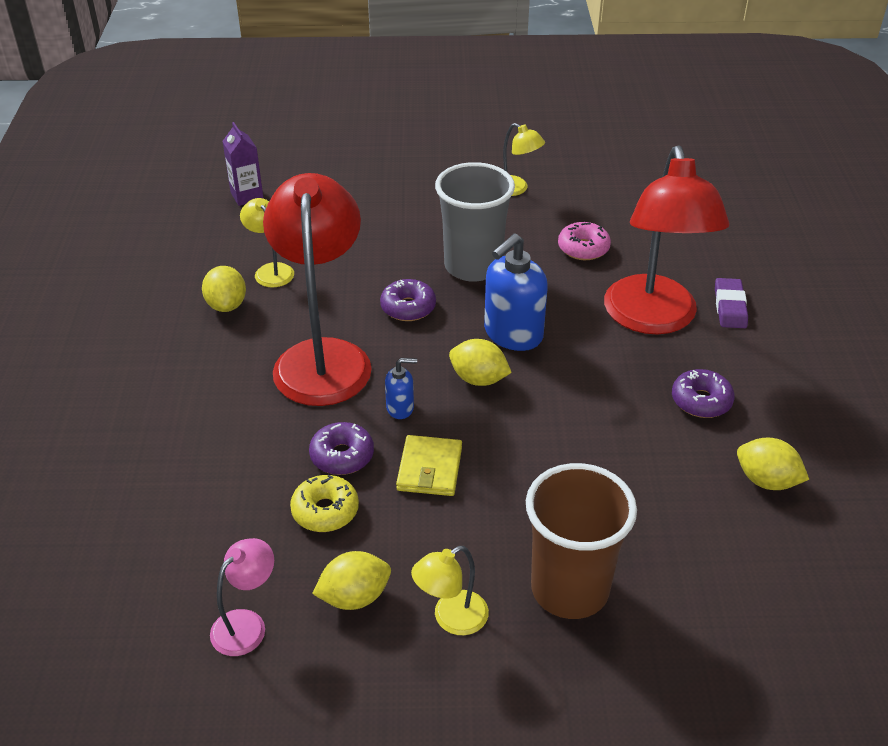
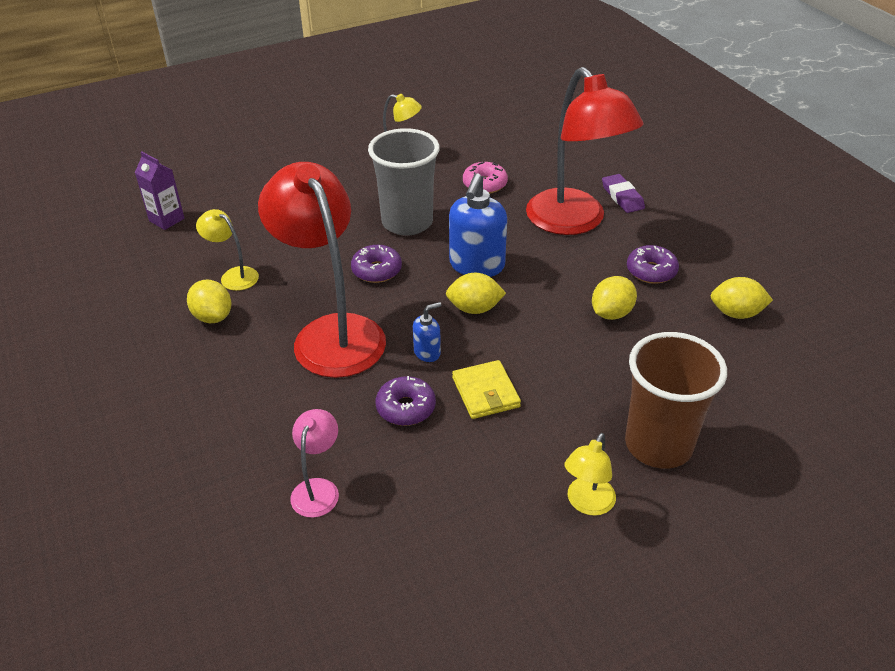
camera: 25 degrees left, 0 degrees up
pink lamp [210,538,274,656] -> pink lamp moved to [290,409,339,518]
yellow donut [290,475,359,532] -> none
yellow lemon [312,551,391,610] -> yellow lemon moved to [592,276,637,320]

